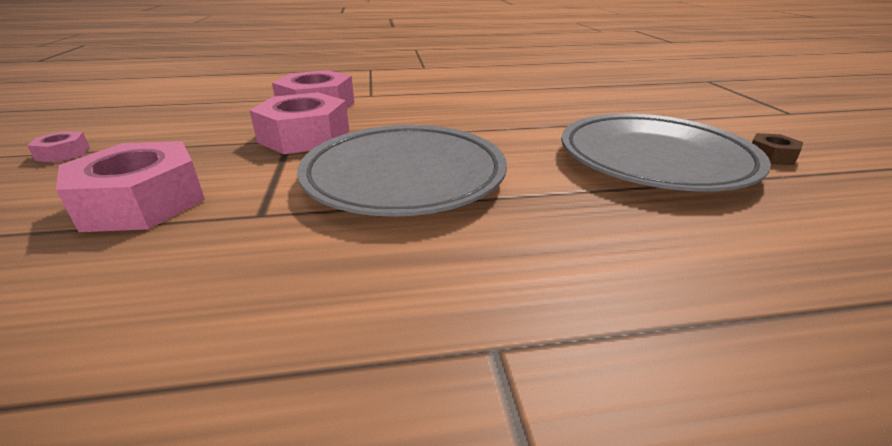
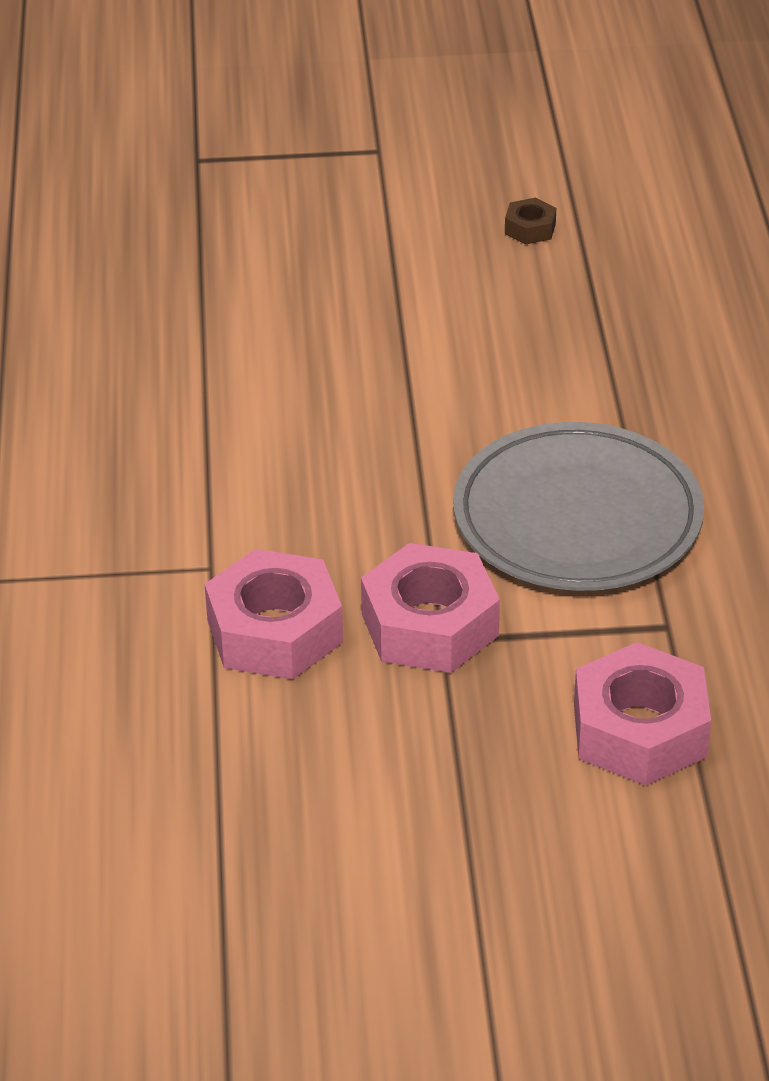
camera: 85 degrees left, 10 degrees up
pink nut [27,131,90,163] -> none
grey plate [561,114,771,192] -> none

